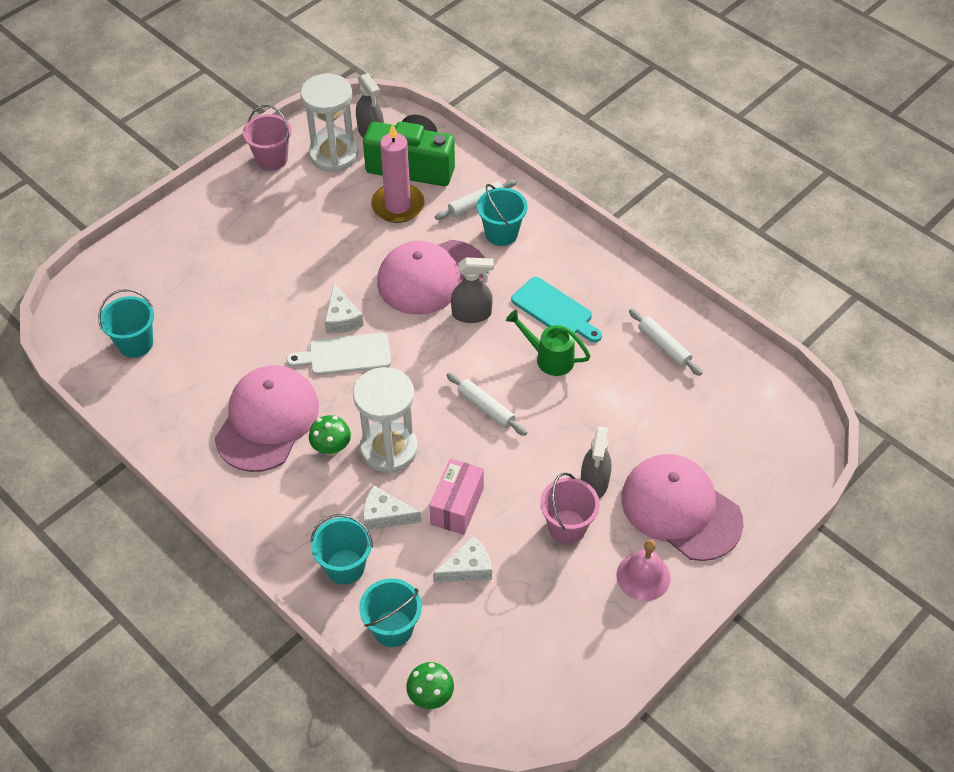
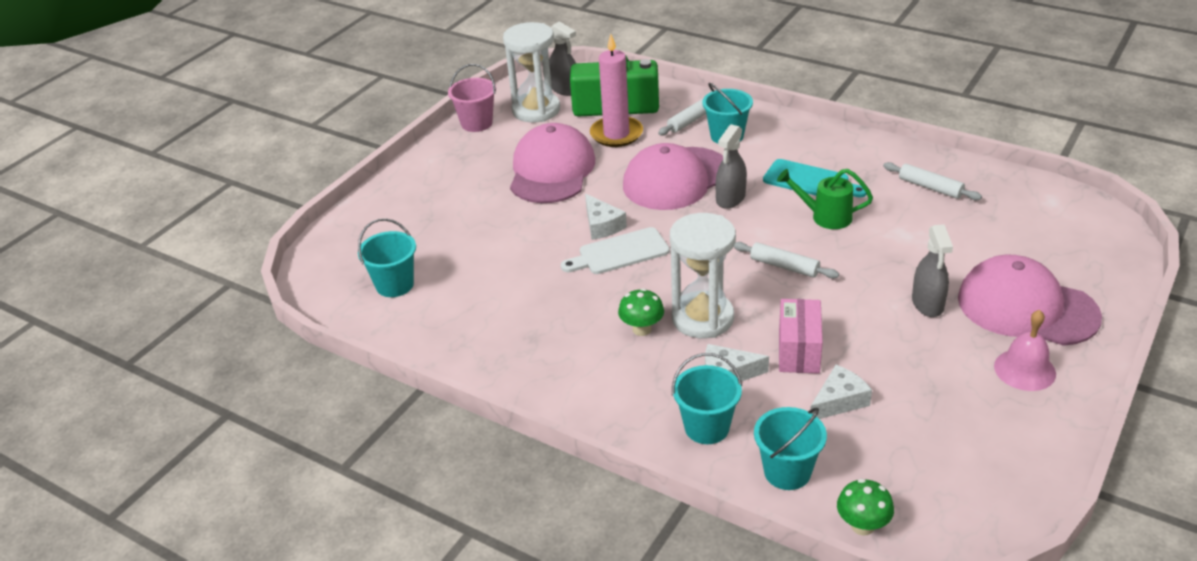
camera: 10 degrees left, 15 degrees down
pink cap [215,365,319,472] -> pink cap moved to [510,123,595,203]
grey spray bottle [451,257,494,323] -> grey spray bottle turned 135 degrees clockwise [716,124,747,209]
pink bucket [540,473,600,544] -> none

